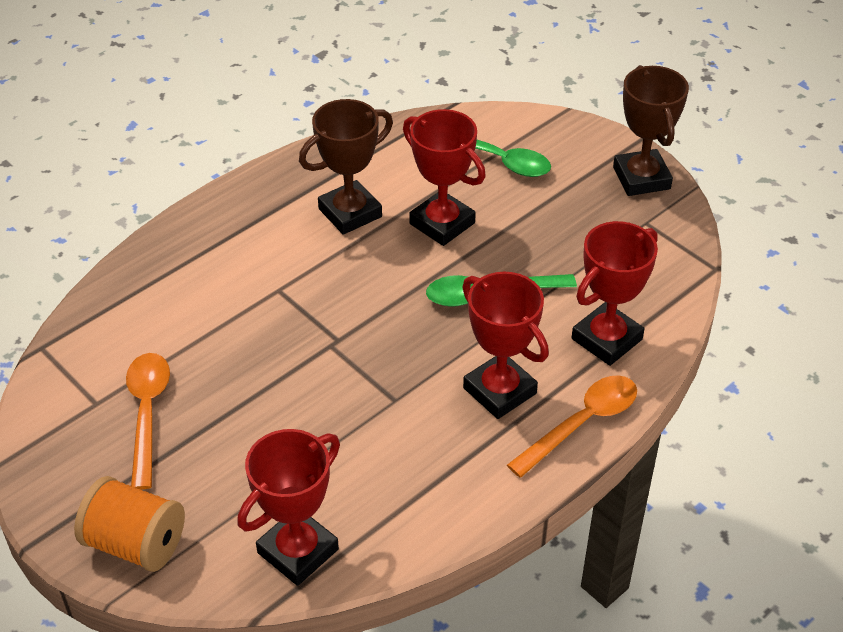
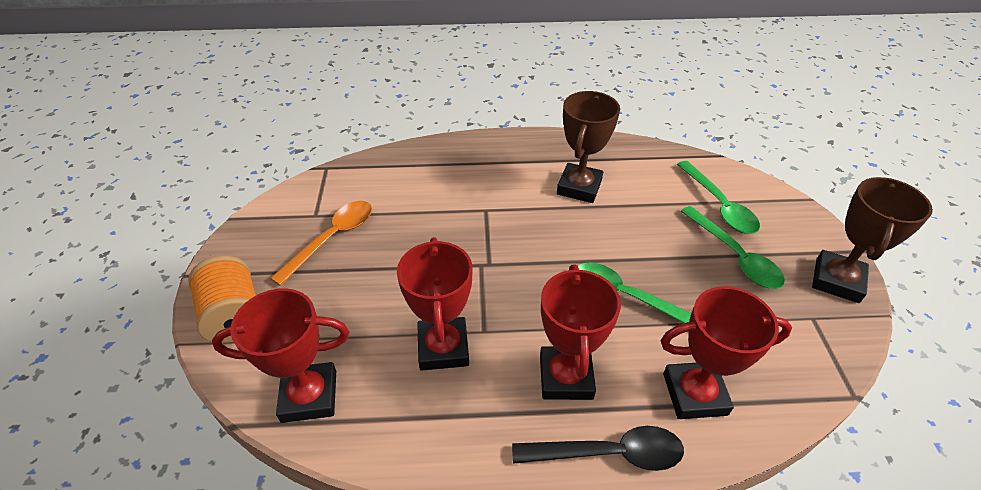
camera: 40 degrees right, 0 degrees up
brown trophy [299,99,393,235] -> brown trophy turned 75 degrees counterclockwise [557,91,620,203]
red trophy [403,109,486,246] -> red trophy moved to [397,237,473,371]
orange spoon [507,375,637,478] -> black spoon [512,426,684,471]
none -> green spoon [681,206,785,289]

